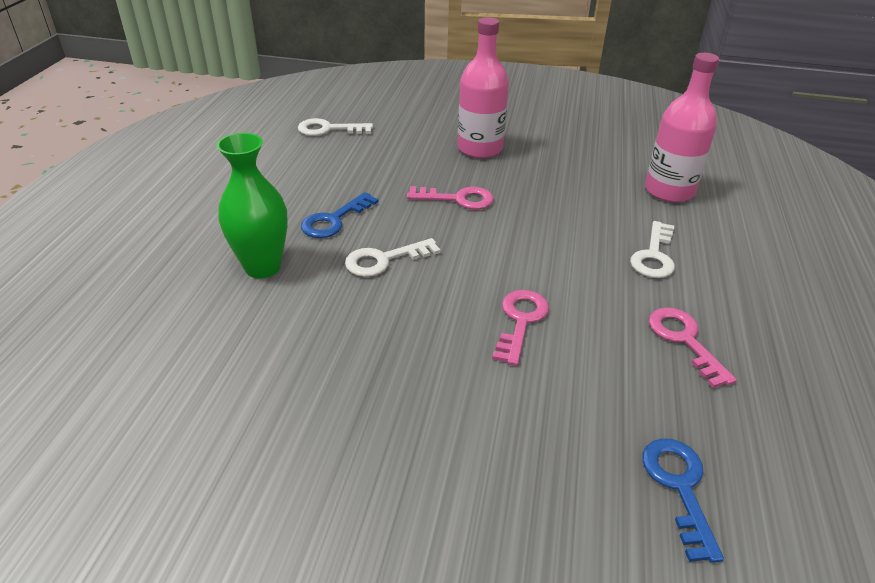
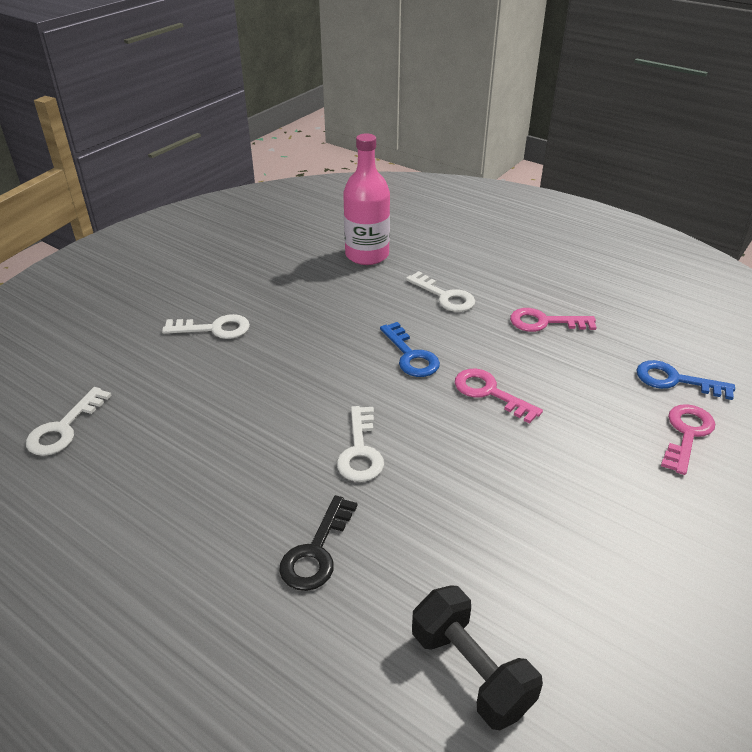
camera: 65 degrees left, 0 degrees up
green vase [217,133,288,279] -> black key [279,495,357,591]
blue key [301,192,379,238] -> blue key moved to [380,322,440,377]
pink key [407,186,494,210] -> pink key moved to [661,404,715,475]
pink bottle [457,17,509,158] -> white key [162,314,250,339]
none -> black dumbbell [412,585,543,730]

